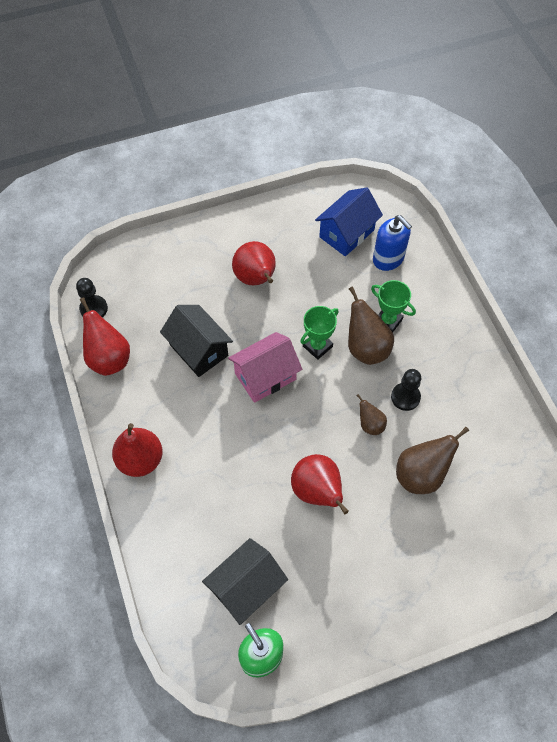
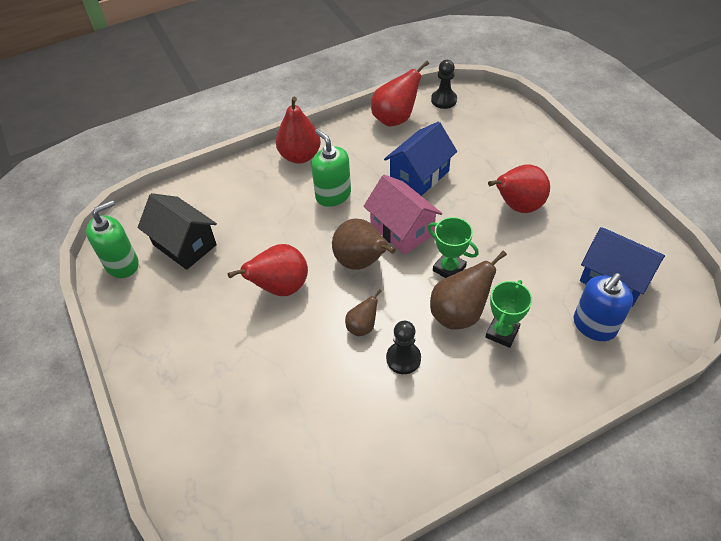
camera: 85 degrees right, 10 degrees down
black house [160,305,233,377] -> blue house [384,121,457,196]
brown pear [396,427,469,494] -> brown pear moved to [332,219,396,270]
none -> green soap dispenser [311,129,351,207]

